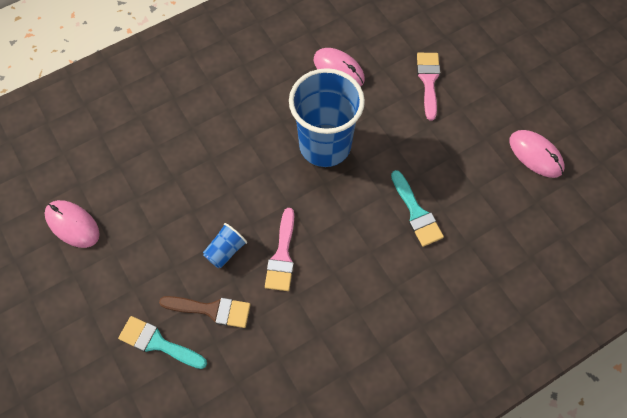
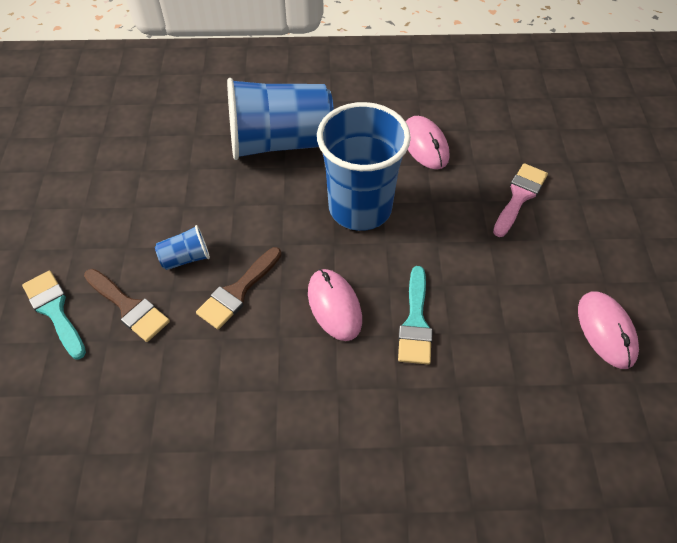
camera: 30 degrees right, 10 degrees down
pink mouse [45,200,100,248] -> pink mouse moved to [308,269,362,341]
pink brush [265,208,294,291] -> brown brush [196,247,282,330]
none -> blue cup [227,78,334,160]

